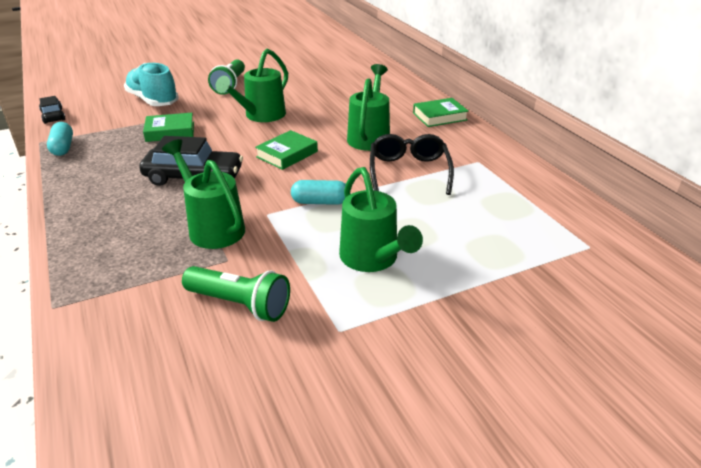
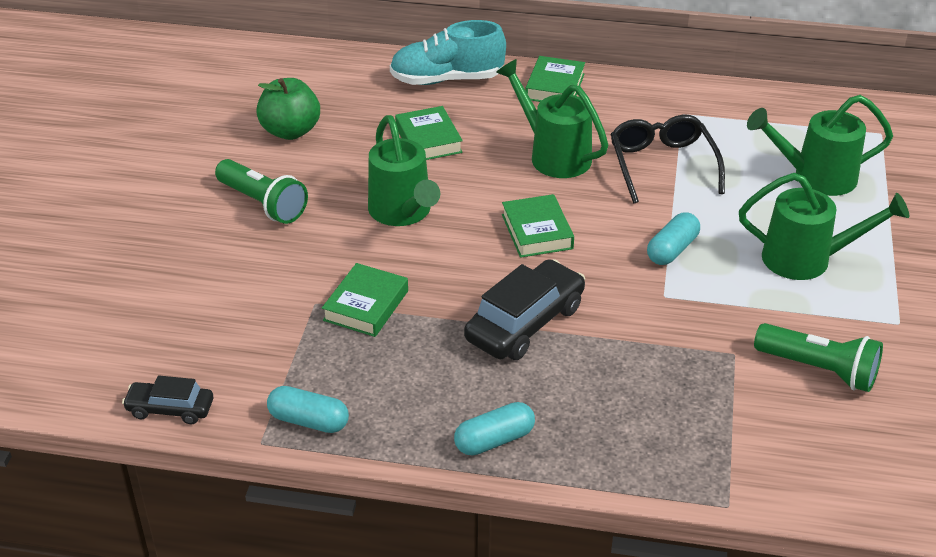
camera: 55 degrees left, 5 degrees up
turquoise shoe [124,63,179,106] -> turquoise shoe moved to [390,20,506,85]
green watering can [162,139,245,249] -> green watering can moved to [747,95,893,196]
green flashlight [182,266,290,322] -> green flashlight turned 60 degrees clockwise [754,323,883,392]
black glasses [370,134,454,195] -> black glasses turned 45 degrees clockwise [610,115,725,203]
none -> green apple [256,78,320,140]
none -> green book [395,106,463,160]
none -> turquoise capsule [454,402,535,455]

